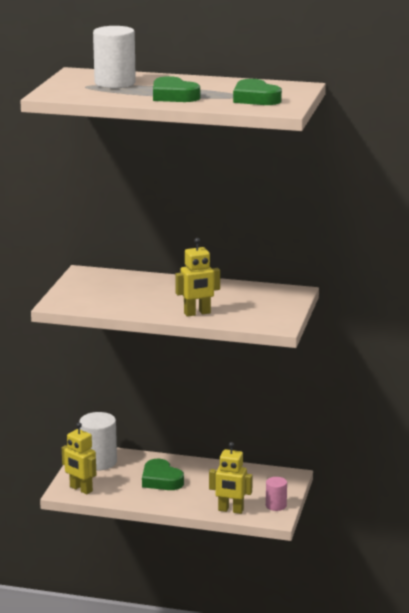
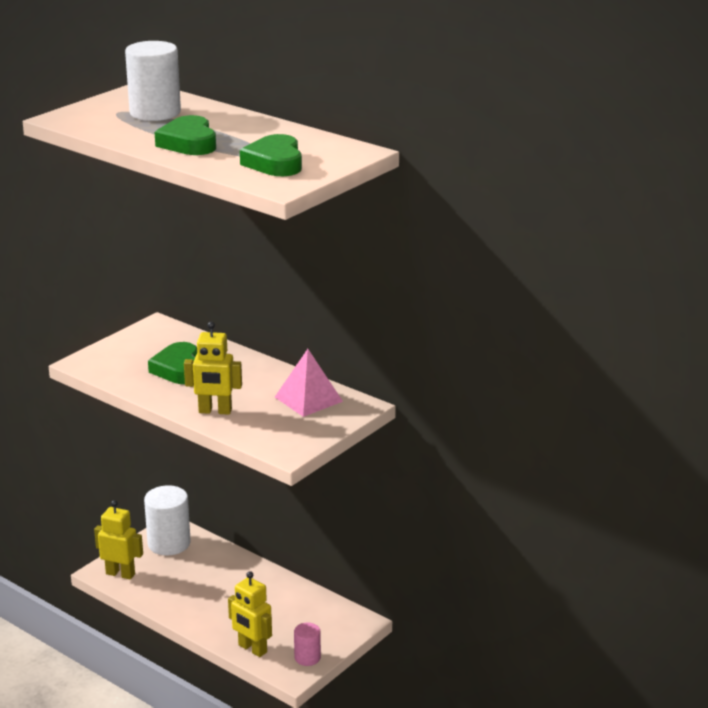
camera: 25 degrees right, 5 degrees up
yellow robot [62,422,96,494] -> yellow robot turned 135 degrees clockwise [94,500,143,580]
green heart [142,459,184,490] -> green heart moved to [148,342,197,384]
none -> pink pyramid [275,349,343,417]

